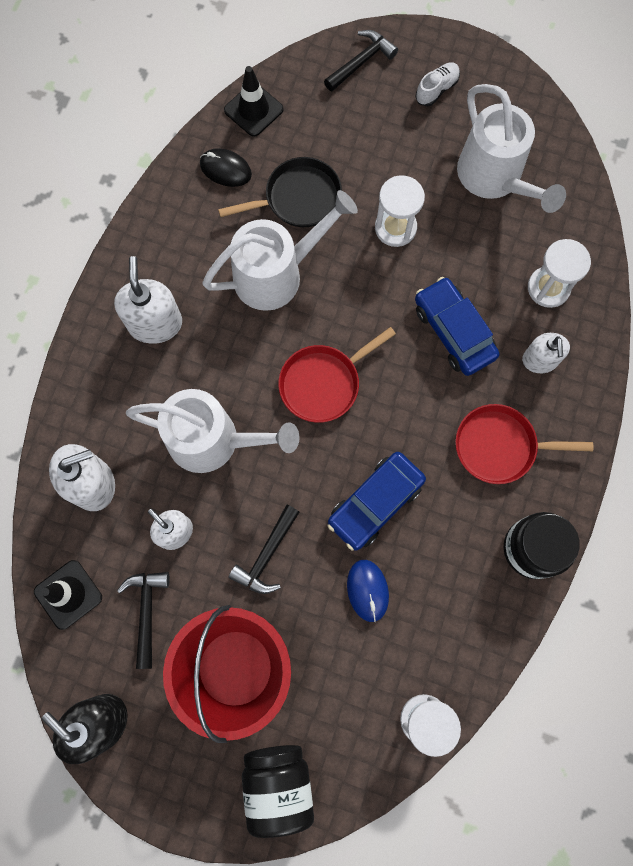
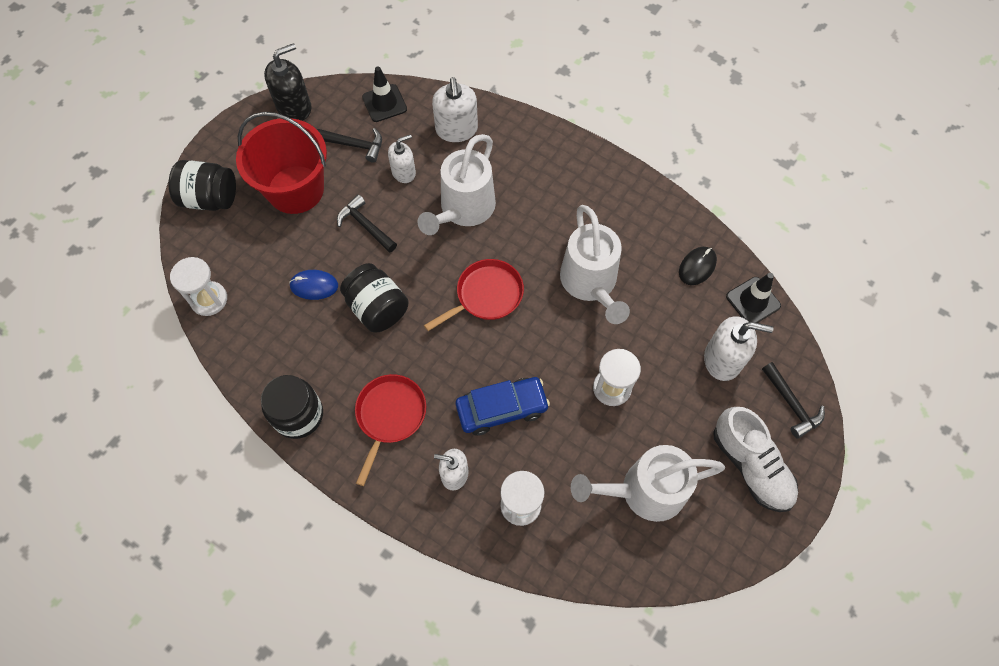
camera: 105 degrees right, 10 degrees down
white soap dispenser [114,256,182,344] -> white soap dispenser moved to [704,316,774,381]
black pan [218,157,342,227] -> none
red pan [278,327,396,423] -> red pan turned 75 degrees clockwise [424,259,524,331]
blue car [328,452,426,551] -> black jar [340,263,409,332]
white shoe [416,62,460,106] -> white shoe [713,407,798,512], size x1.92

